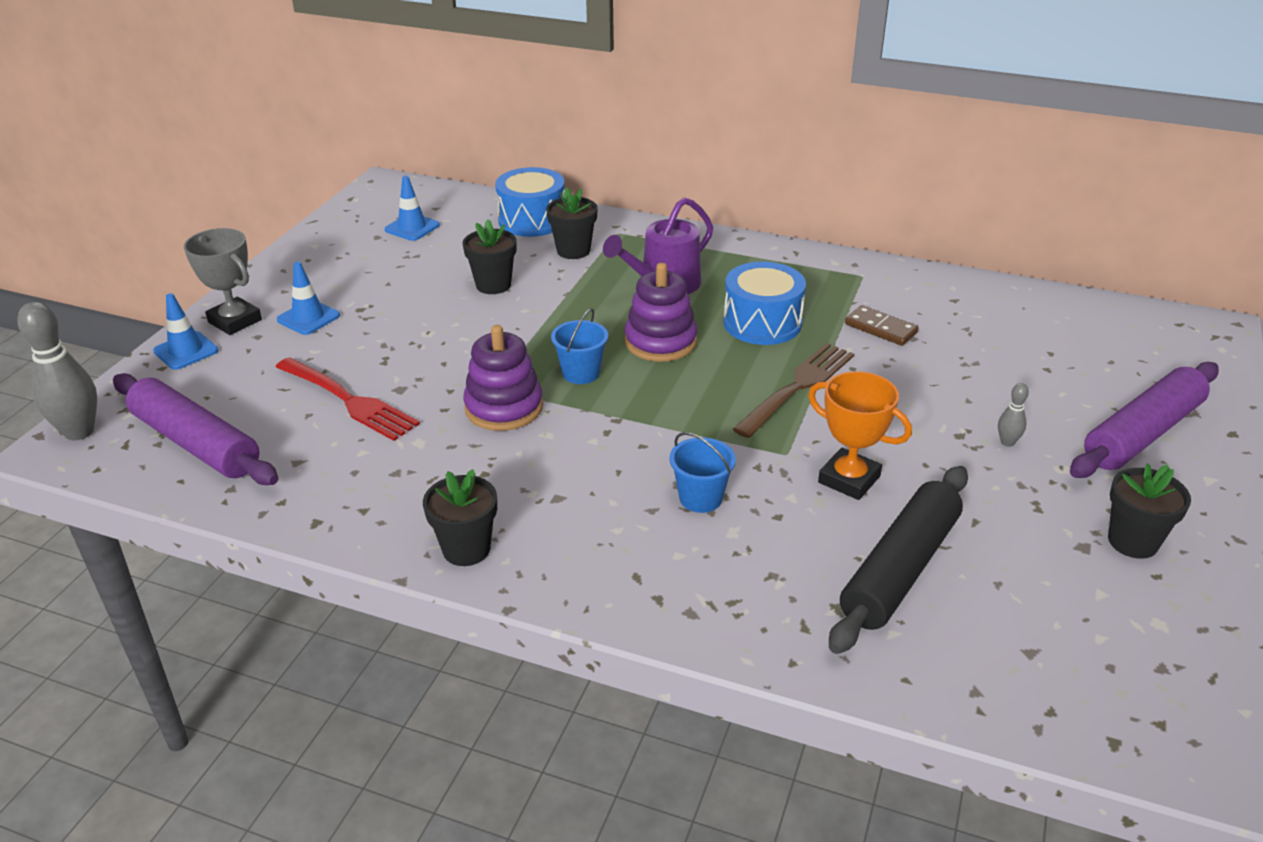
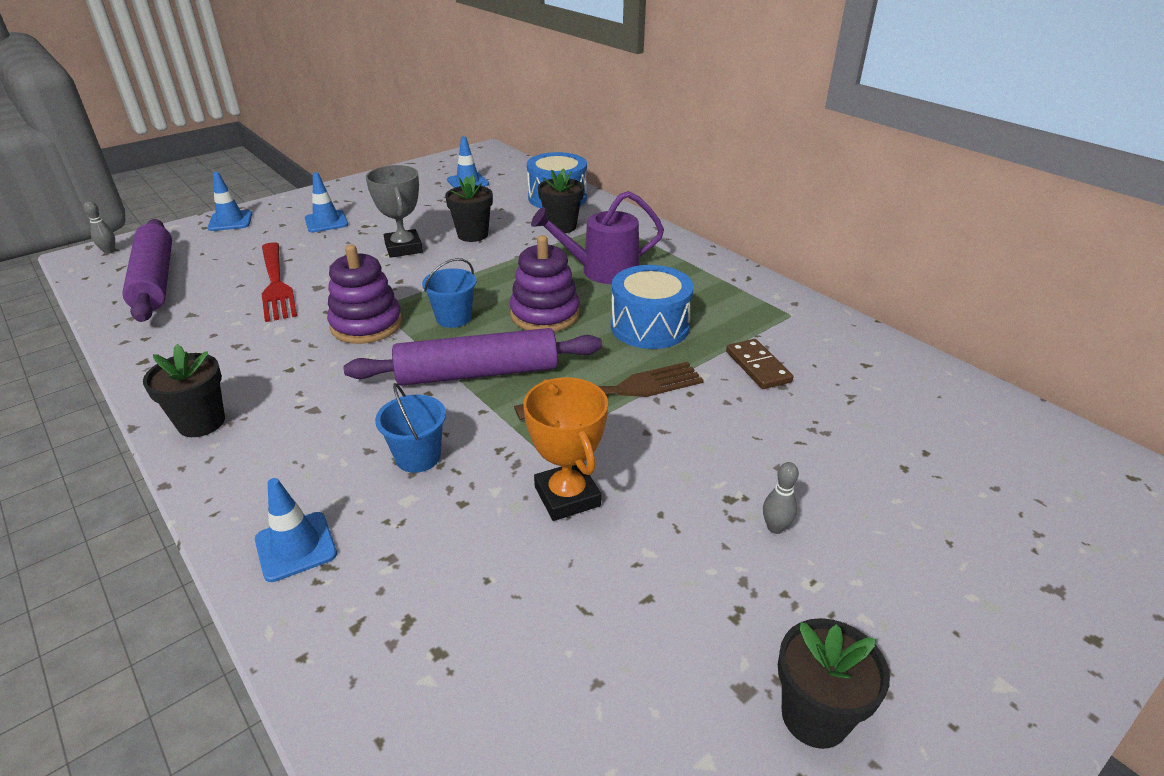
camera: 30 degrees right, 0 degrees up
grey bowling pin [17,302,97,441] -> grey bowling pin [84,201,115,254], size x0.47
grey trophy [184,228,262,335] -> grey trophy moved to [366,165,423,258]
black rolling pin [829,466,968,654] -> none
purple rolling pin [1070,362,1219,478] -> purple rolling pin moved to [344,328,602,386]
none -> blue traffic cone [255,478,337,582]

